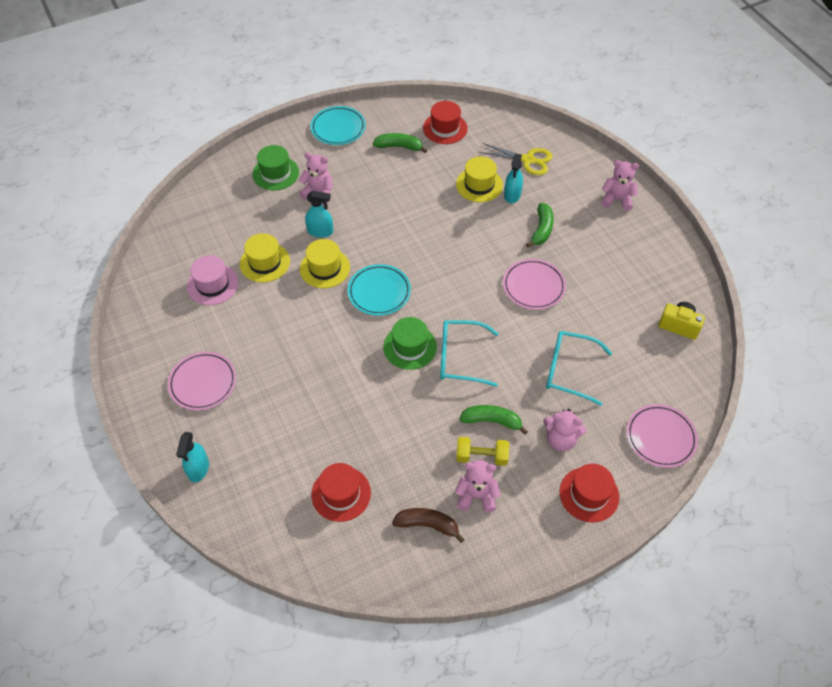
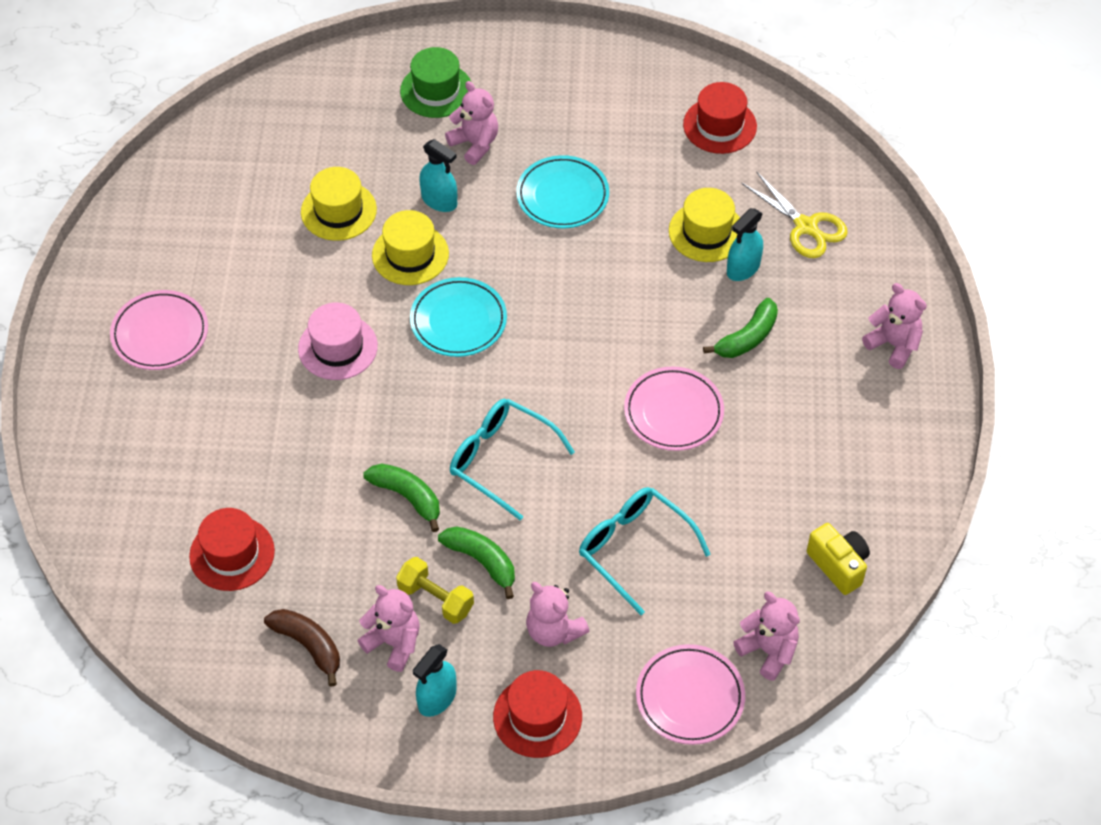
camera: 30 degrees right, 0 degrees up
turquoise spray bottle [176,432,209,482] -> turquoise spray bottle moved to [413,644,456,717]
pink hat [187,255,238,305] -> pink hat moved to [298,302,378,380]
turquoise plate [310,106,366,145] -> turquoise plate moved to [516,155,609,228]
green banana [373,133,427,153] -> green banana moved to [364,464,440,532]
green hat [383,317,437,370] -> none
none -> pink teddy bear [733,591,800,681]

